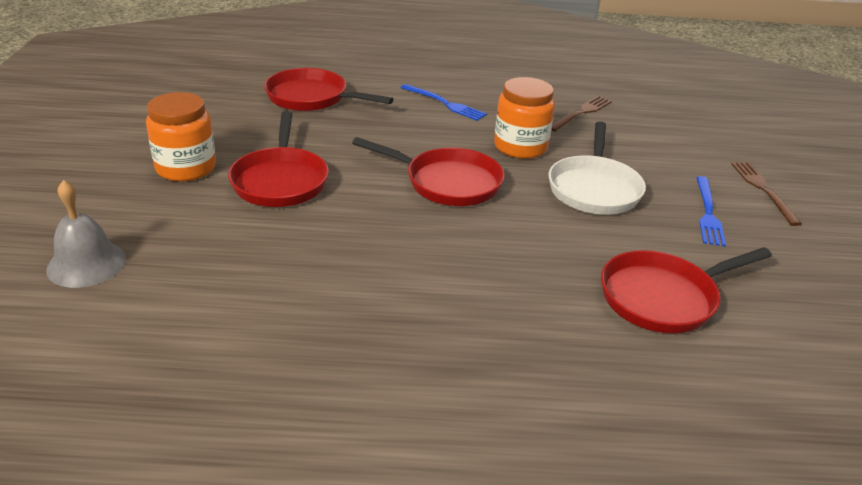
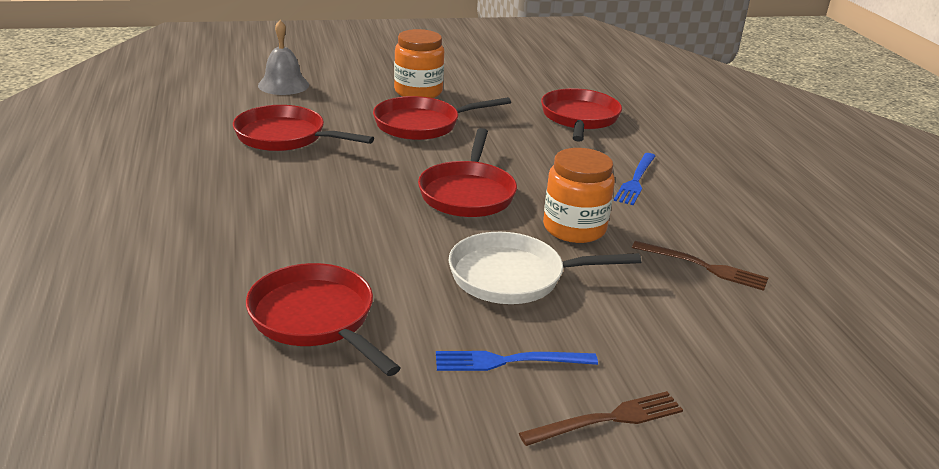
camera: 75 degrees right, 5 degrees down
none -> red pan [233,105,374,151]

